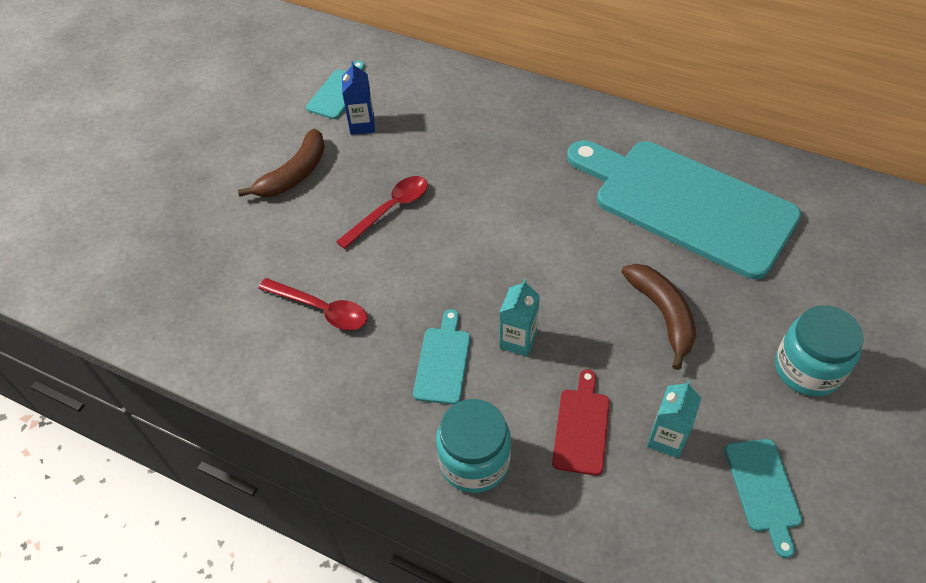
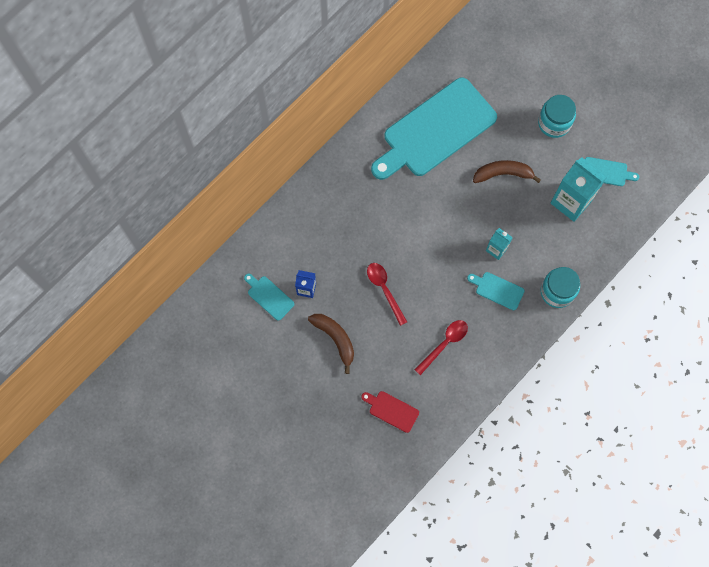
camera: 75 degrees left, 20 degrees up
red cutting board [552,370,610,476] -> red cutting board moved to [361,391,419,433]
turquoise carton [647,380,701,458] -> turquoise carton [551,157,607,222], size x1.91

